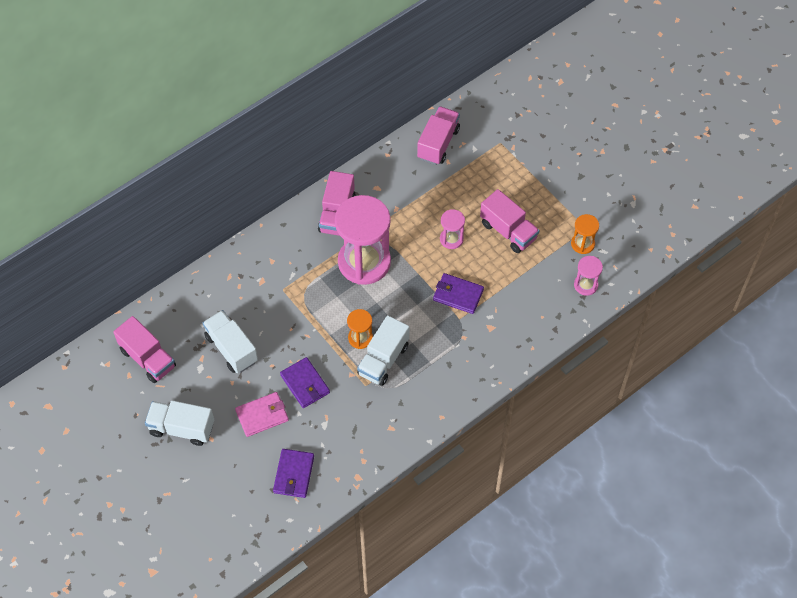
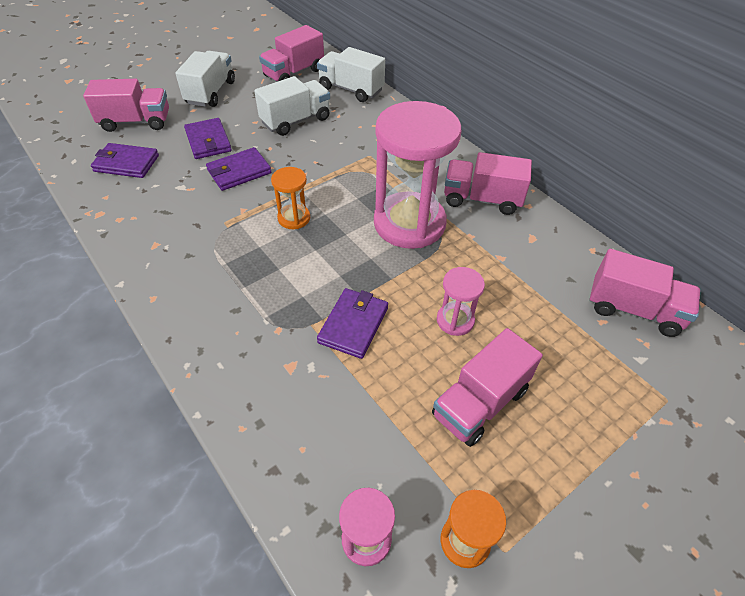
camera: 90 degrees right, 10 degrees down
pink wallet [235,392,289,437] -> purple wallet [184,118,232,159]
white truck [357,315,409,386] -> white truck moved to [317,47,385,102]
none -> pink truck [83,79,169,132]

